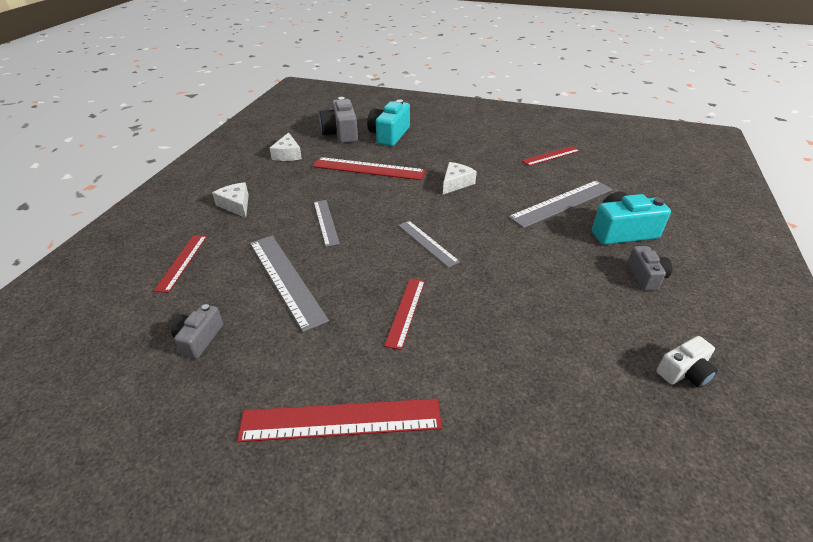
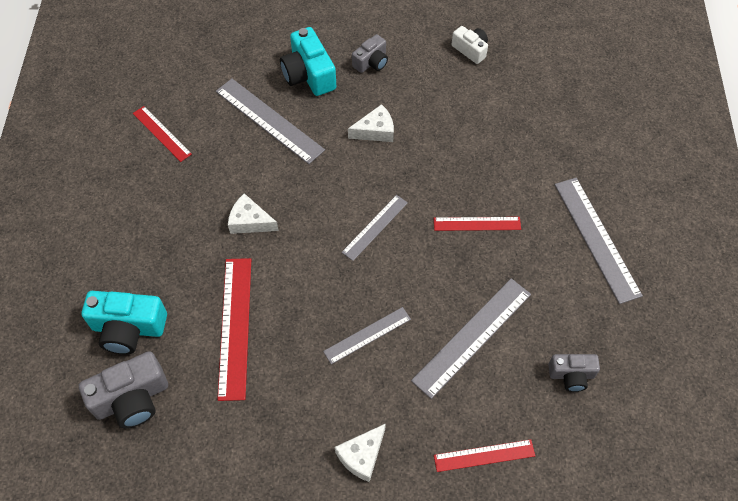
camera: 105 degrees left, 20 degrees up
red ruler [237,399,442,442] -> grey ruler [555,178,643,304]
white cheese [270,132,302,161] -> white cheese moved to [348,104,394,142]
grey camera [628,246,672,290] -> grey camera turned 150 degrees clockwise [352,34,388,73]

